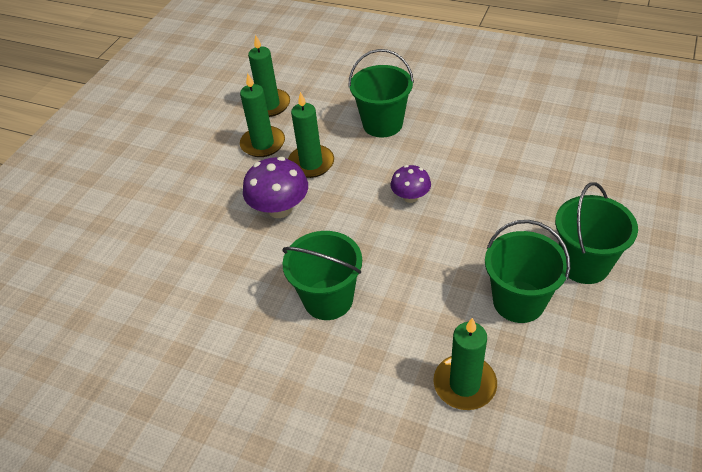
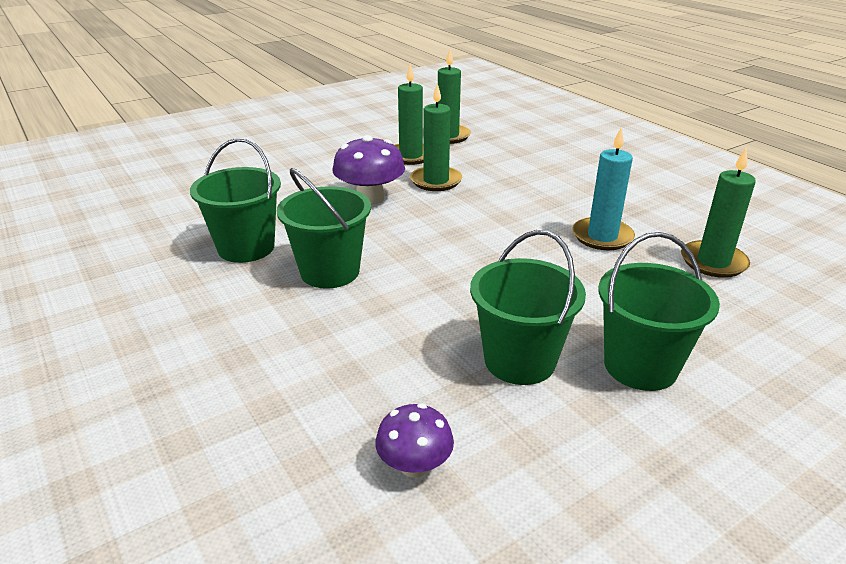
camera: 30 degrees right, 15 degrees down
green bucket [348,49,414,137] -> green bucket moved to [190,138,281,263]
purple mushroom [391,165,431,203] -> purple mushroom moved to [375,404,454,478]
green candle [433,318,497,410] -> green candle moved to [681,148,756,278]
none -> turquoise candle [572,127,635,250]

